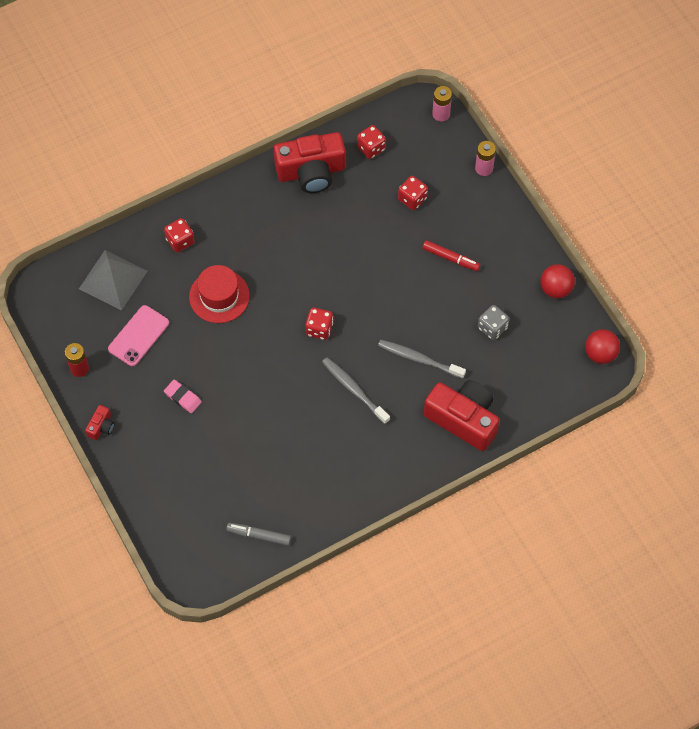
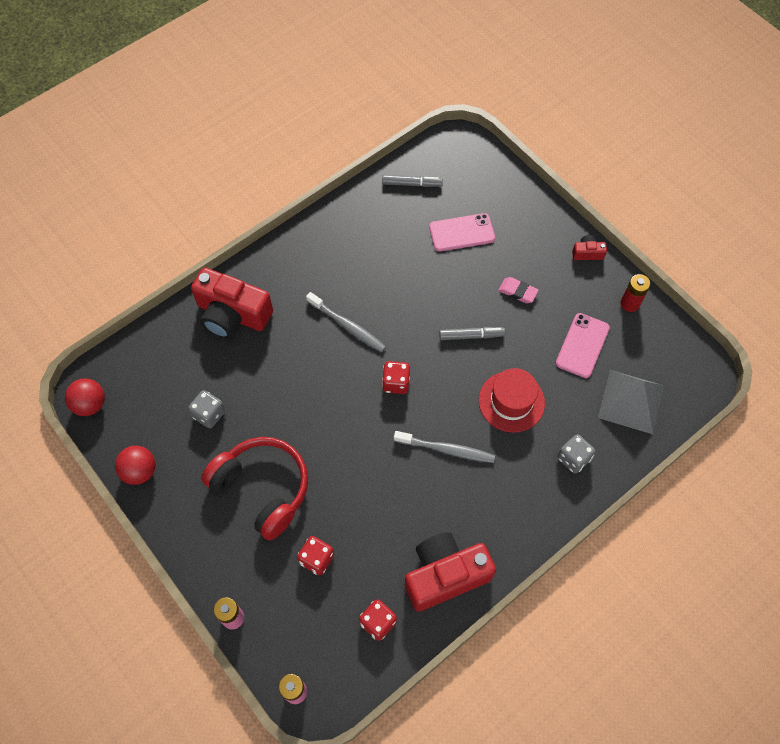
camera: 170 degrees right, 0 degrees up
red camera [85,405,115,440] -> red camera turned 75 degrees clockwise [572,235,607,260]
red dice [164,218,194,252] -> grey dice [558,434,595,473]
grey toothbrush [378,340,466,379] -> grey toothbrush moved to [394,431,495,463]
red marker [422,240,480,271] -> red headphones [201,437,308,541]
none -> pink phone [429,213,495,252]
none -> grey marker [439,327,505,340]

